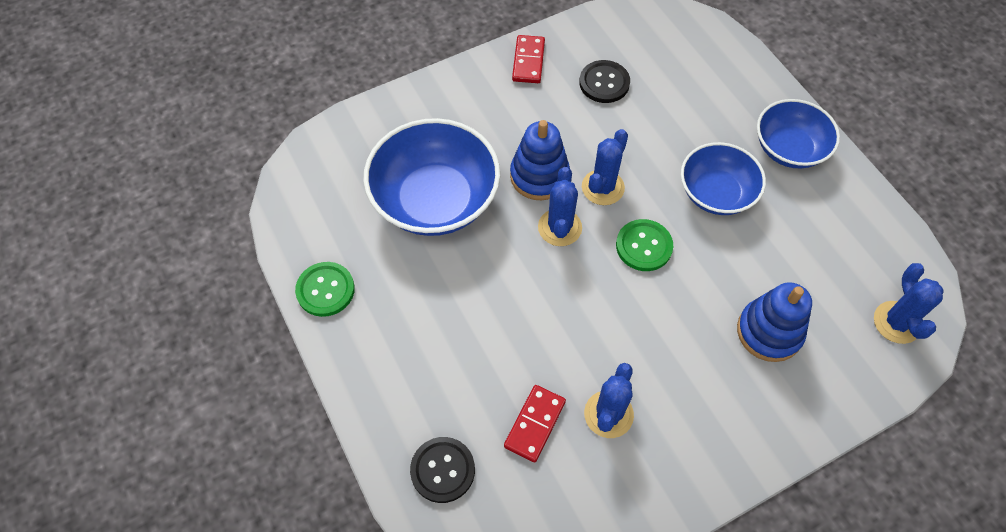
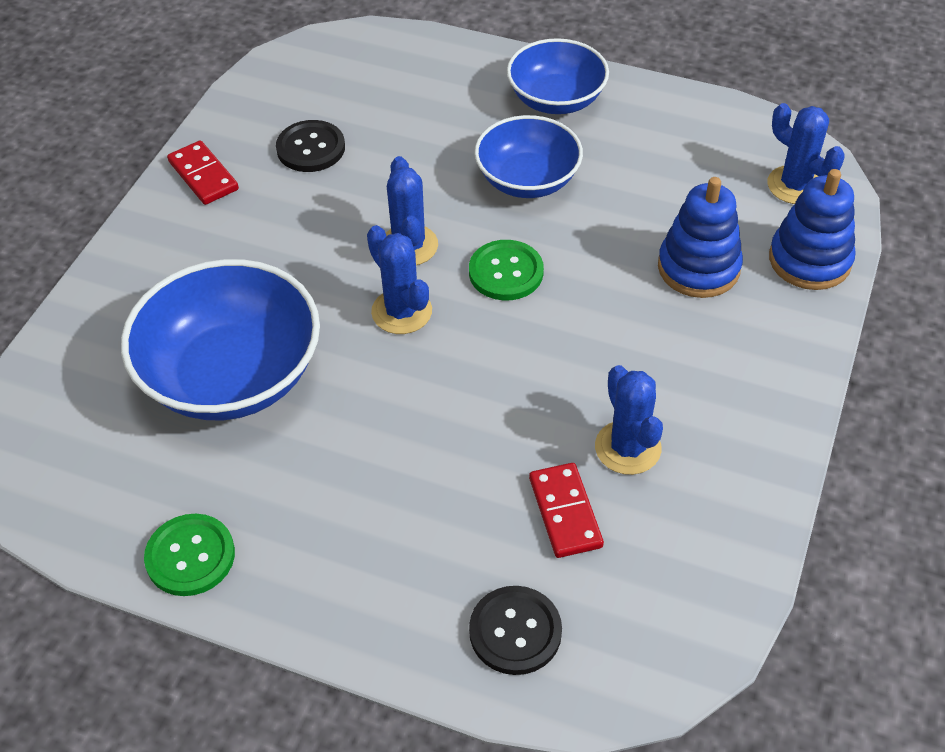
camera: 40 degrees left, 10 degrees down
blue stacking toy [510,120,570,200] -> blue stacking toy moved to [769,169,856,290]

